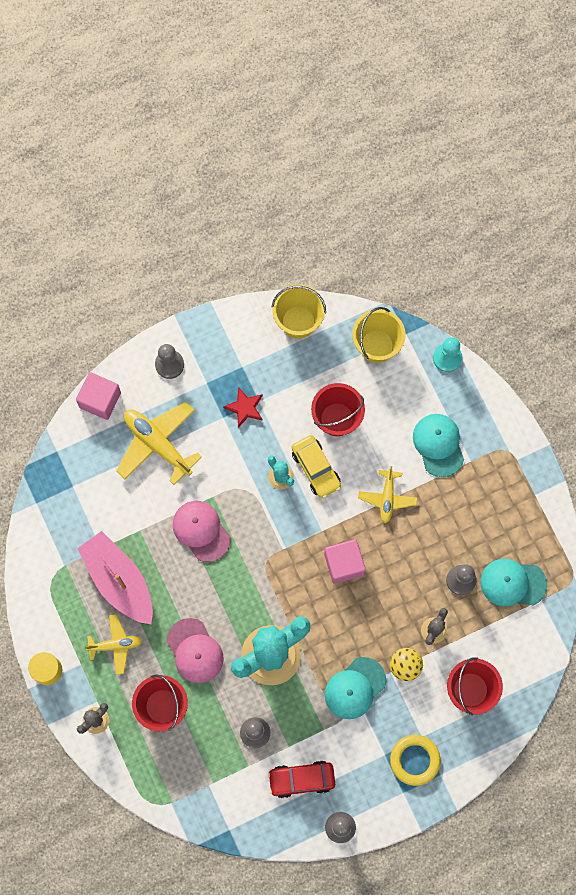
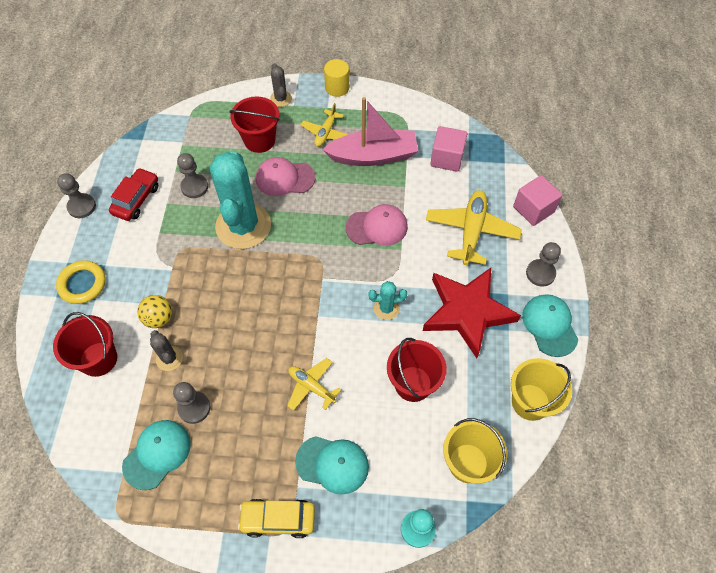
camera: 120 degrees right, 15 degrees down
yellow plane [116,402,202,485] -> yellow plane turned 60 degrees counterclockwise [426,190,522,265]
red star [223,387,263,428] -> red star [423,268,521,359], size x2.27
yellow car [292,435,341,498] -> yellow car moved to [238,499,315,538]
pink cube [324,539,366,584] -> pink cube moved to [430,126,468,172]
turquoise cap [325,657,386,719] -> turquoise cap moved to [522,294,578,357]

